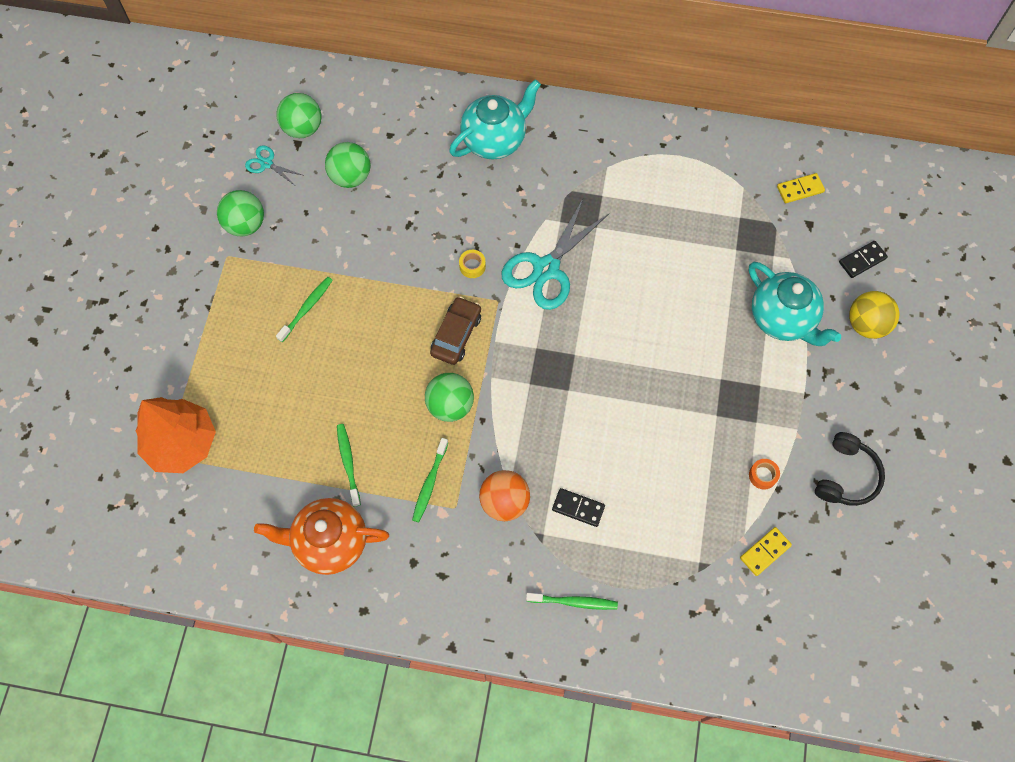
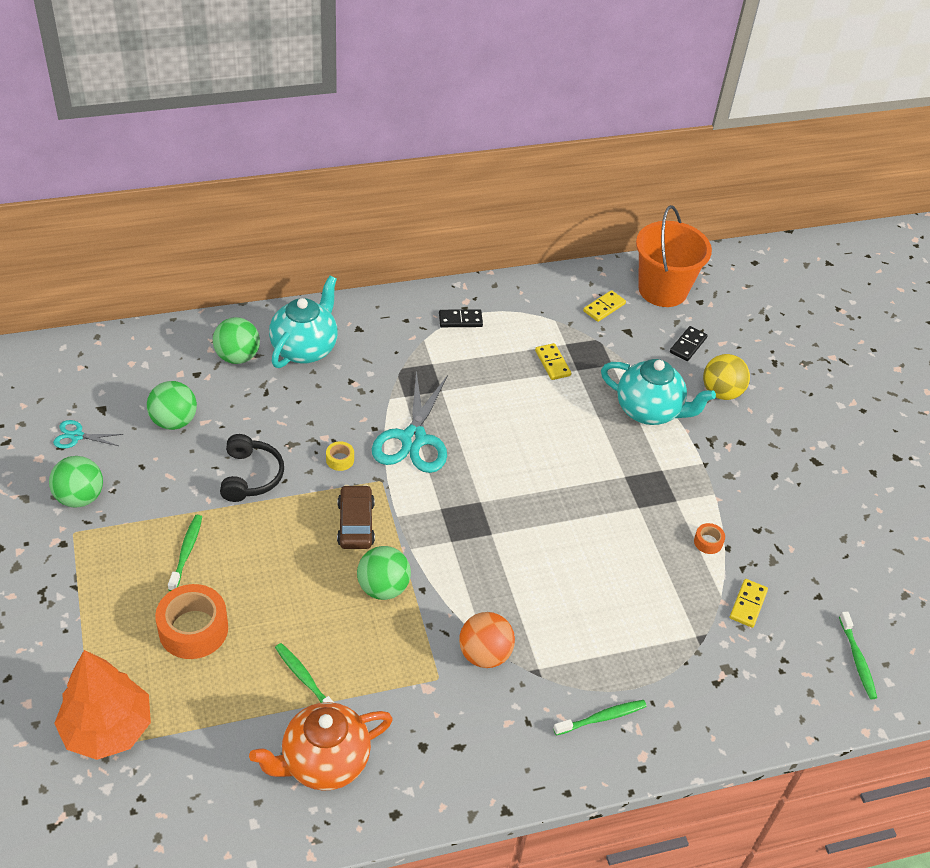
camera: 30 degrees left, 20 degrees down
green ball [276,93,321,138] -> green ball moved to [213,317,260,364]
green toothbrush [412,438,449,522] -> green toothbrush moved to [839,611,877,699]
black domino [552,488,605,527] -> black domino moved to [439,309,483,327]
black headphones [815,432,885,506] -> black headphones moved to [220,434,284,502]
none -> orange tape [155,584,228,659]
none -> yellow domino [535,343,571,380]
none -> orange bucket [636,205,712,307]

